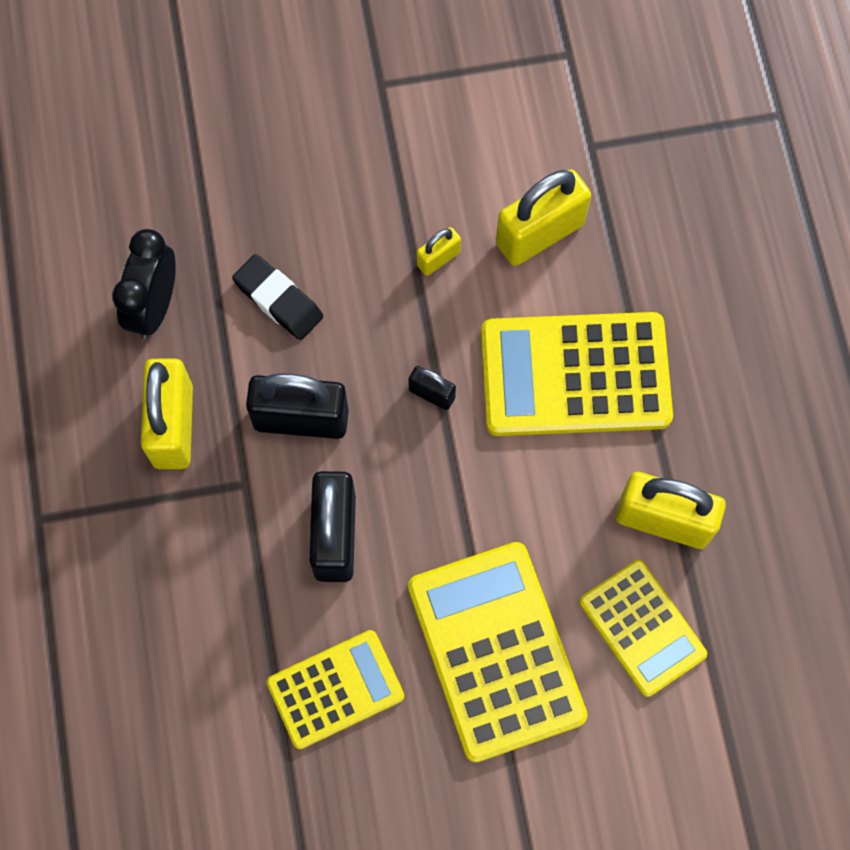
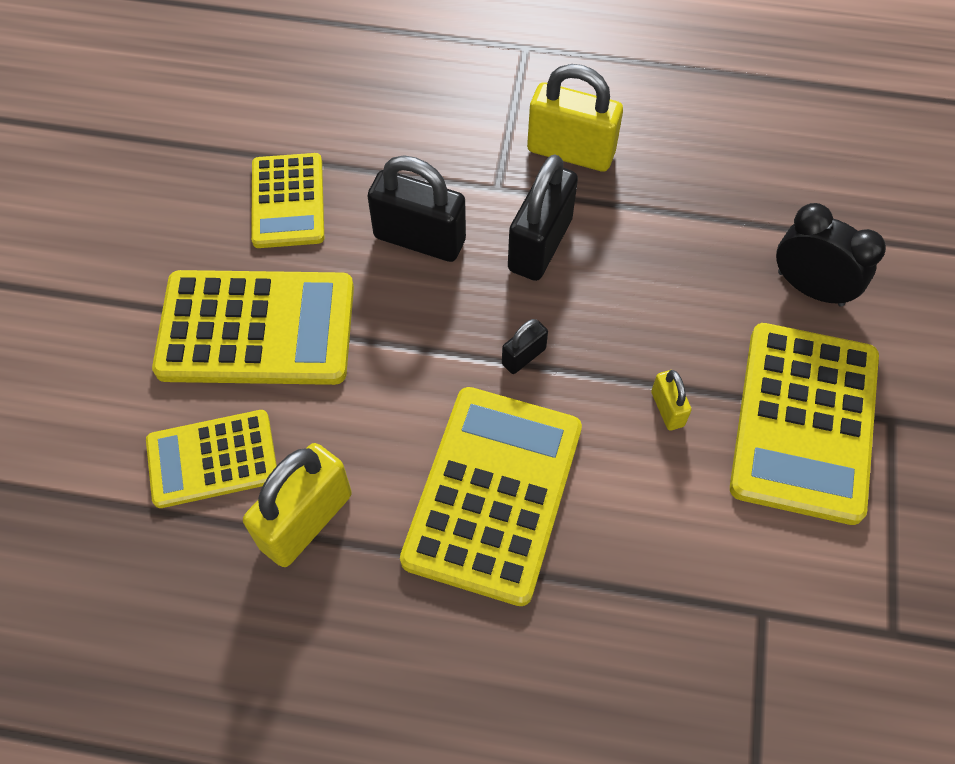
camera: 110 degrees right, 10 degrees down
black clock [112,229,176,338] -> black clock moved to [776,203,886,307]
black eraser [232,254,323,340] -> none
yellow padlock [496,170,591,266] -> none
none -> yellow calculator [730,323,879,525]

